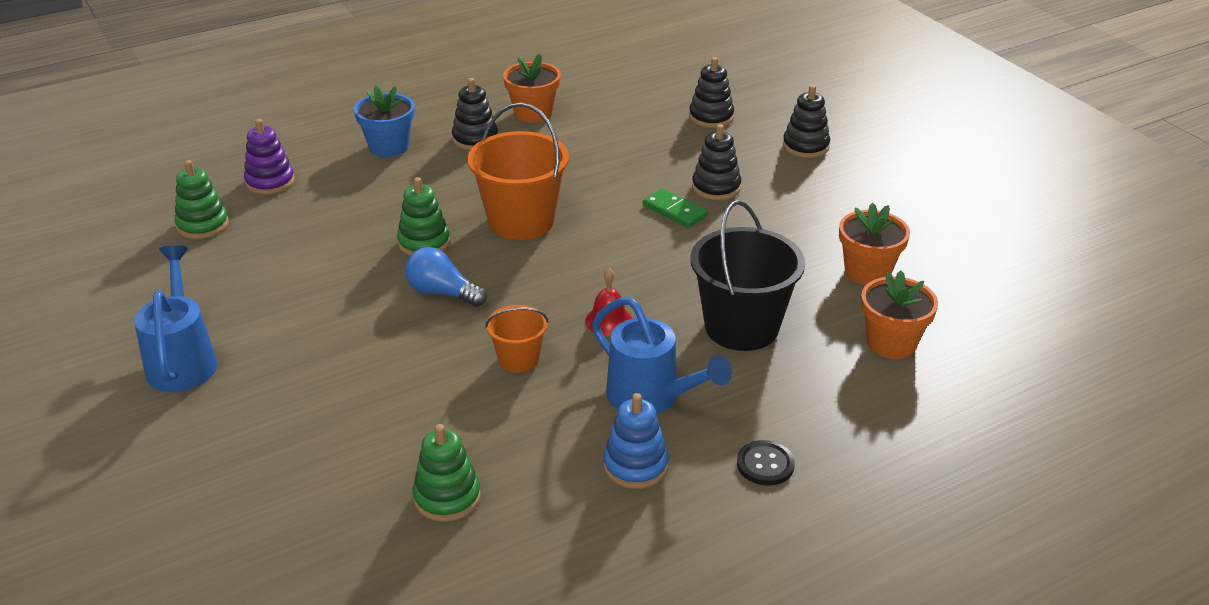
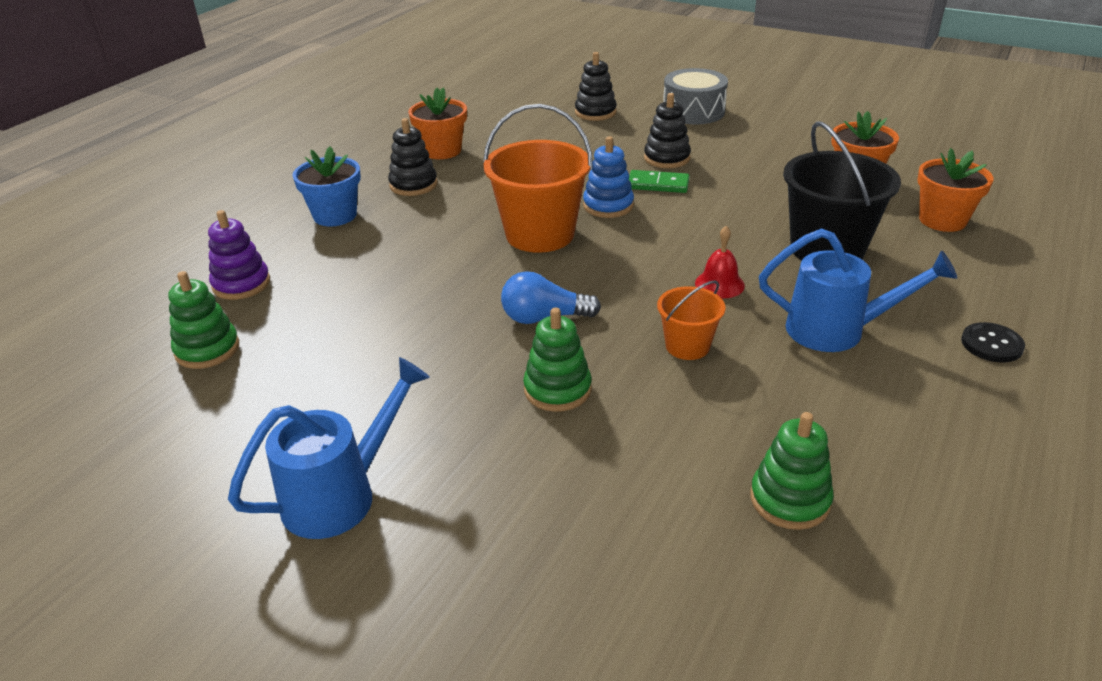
camera: 30 degrees left, 0 degrees up
blue watering can [134,245,217,392] -> blue watering can turned 90 degrees clockwise [228,357,430,539]
green stacking toy [397,177,450,256] -> green stacking toy moved to [523,308,592,412]
blue stacking toy [603,393,669,489] -> blue stacking toy moved to [583,136,634,218]
black stacking toy [783,85,830,158] -> grey drum [663,68,728,124]

